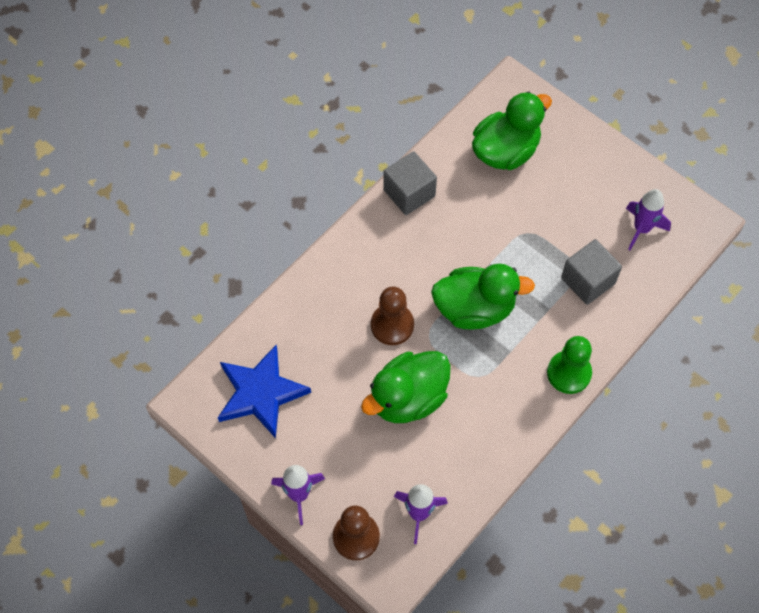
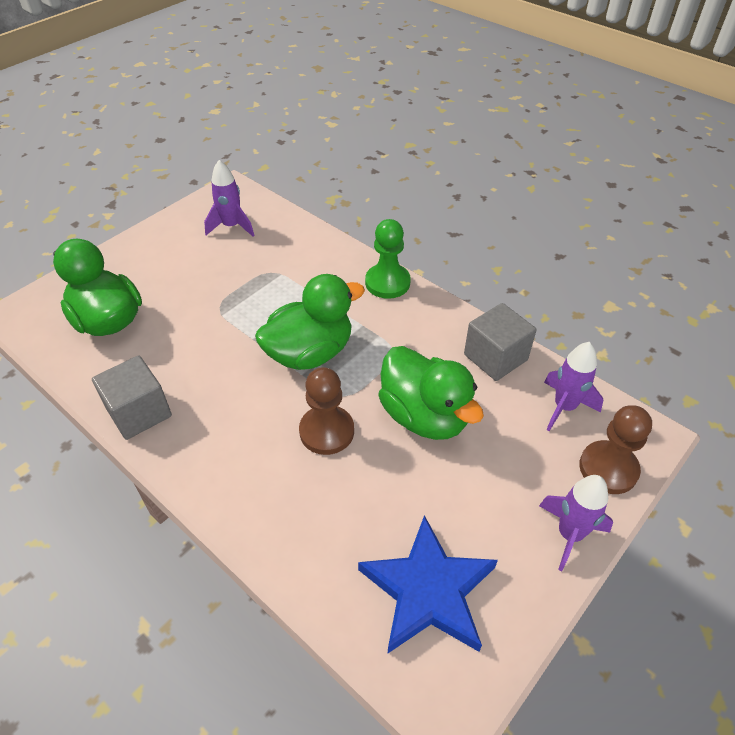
camera: 90 degrees left, 15 degrees down
green duck [431,264,535,330] -> green duck turned 60 degrees clockwise [255,274,365,370]
grey cube [561,239,622,305] -> grey cube moved to [464,303,537,381]

